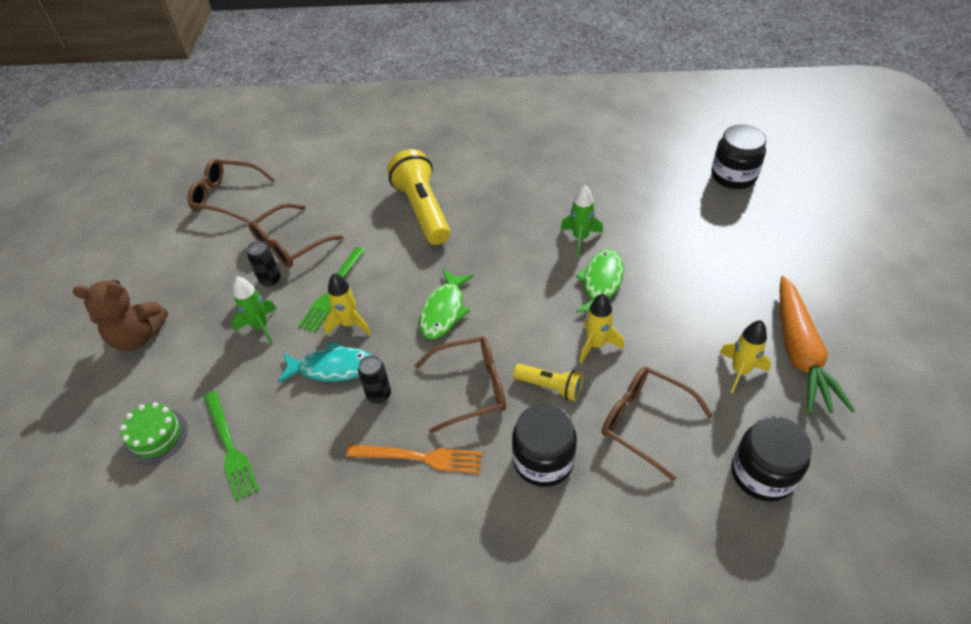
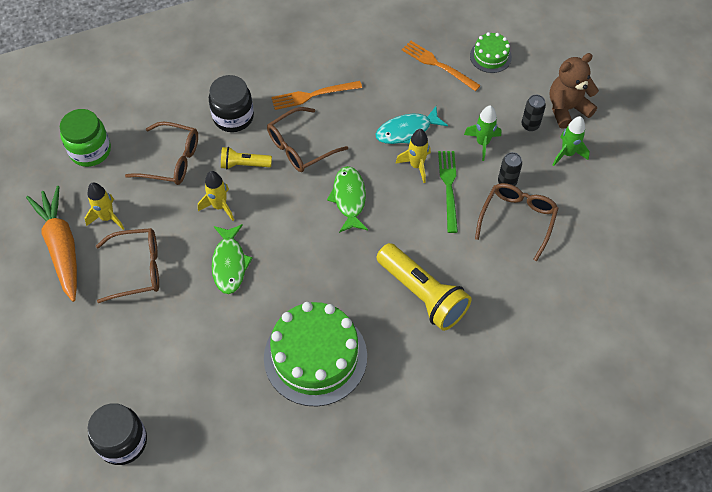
camera: 155 degrees right, 10 degrees up
brown glasses [188,159,275,223] -> brown glasses moved to [96,228,159,303]
green fork [204,391,259,501] -> orange fork [402,41,481,91]
black can [358,355,391,404] -> black can moved to [522,95,546,131]
green rocket [560,185,603,256] -> green rocket moved to [553,116,590,166]
black jar [731,416,812,502] -> green jar [60,109,111,167]
none -> green cake [264,302,367,406]

